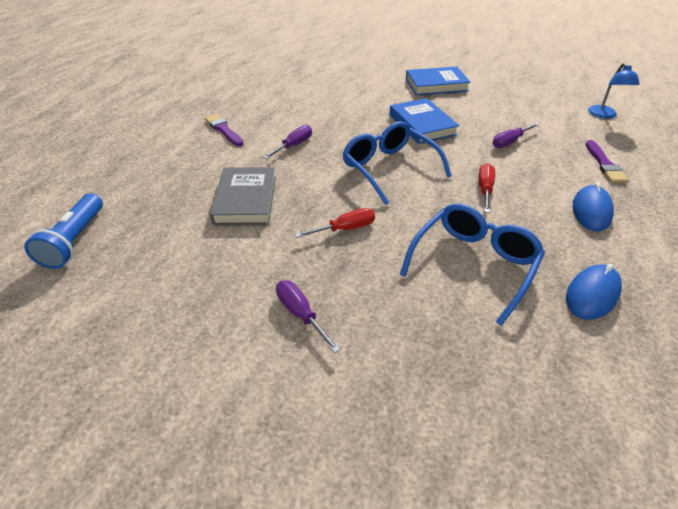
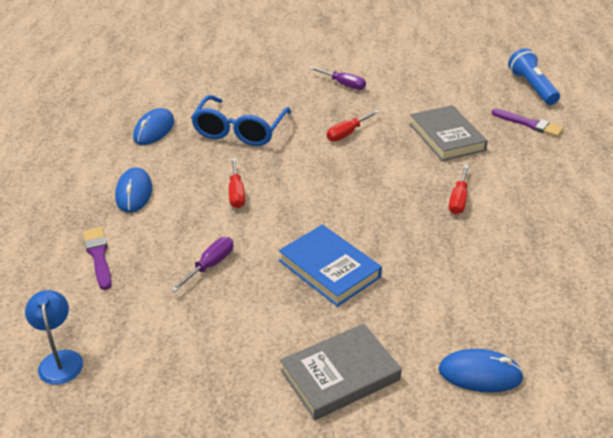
camera: 160 degrees right, 5 degrees down
purple brush [205,114,243,146] -> purple brush moved to [492,109,564,137]
purple screwdriver [263,125,312,159] -> red screwdriver [449,165,469,214]
blue glasses [343,121,452,205] -> none
blue book [406,67,471,95] -> grey book [280,324,402,420]
none -> blue mouse [438,349,524,393]

